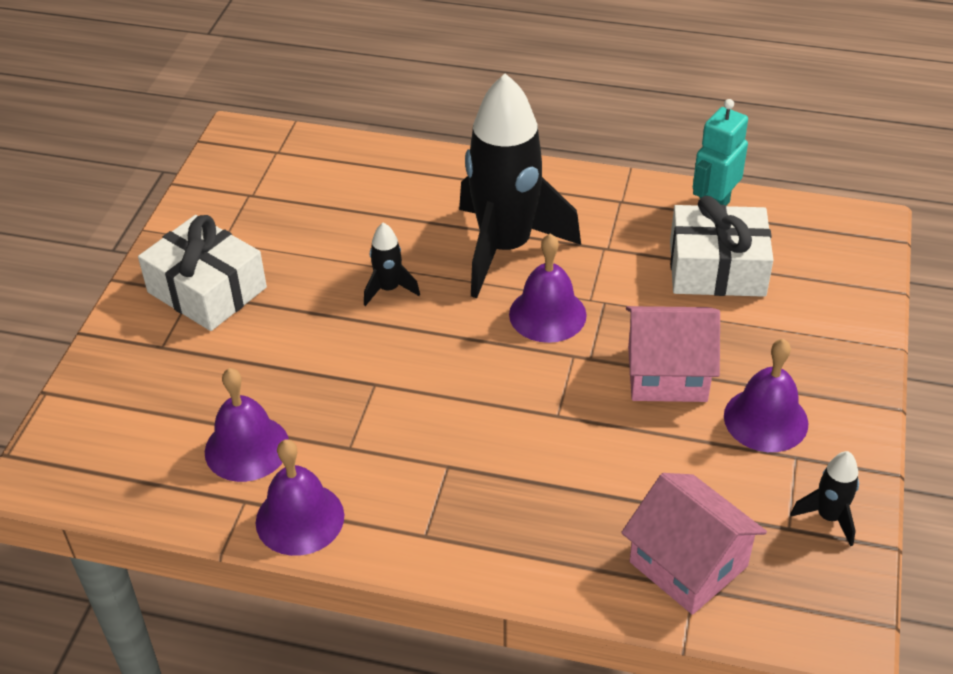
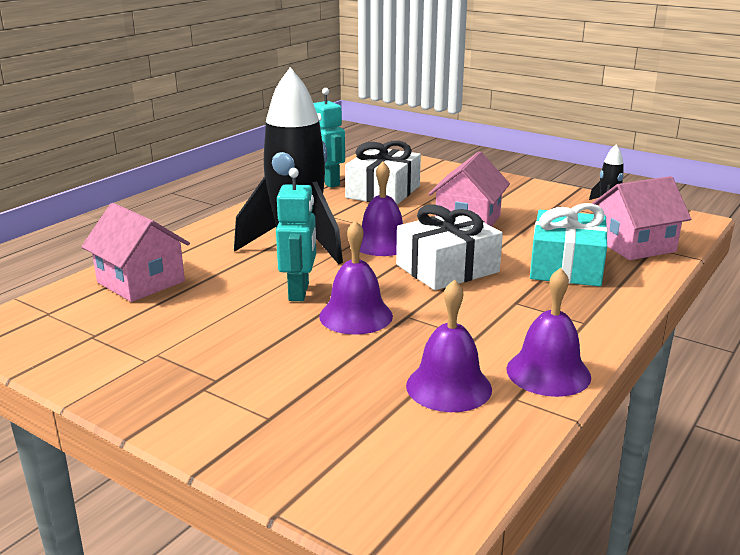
camera: 70 degrees left, 20 degrees down
white gift [138,215,267,331] -> white gift moved to [396,204,503,290]
black rocket [364,223,420,306] -> turquoise robot [276,168,316,301]
purple bell [724,339,808,452] -> purple bell moved to [319,220,393,335]
none -> pink house [81,203,190,302]
none -> turquoise gift [530,203,608,286]

